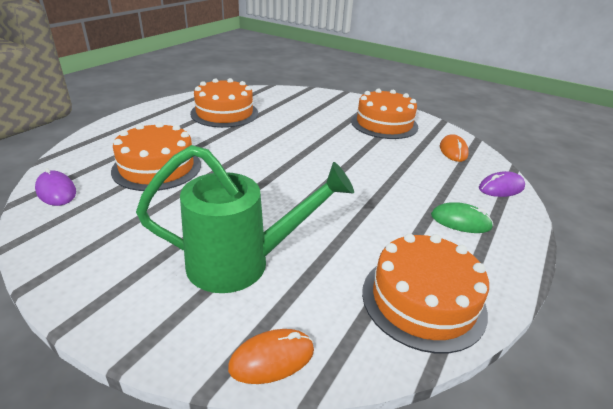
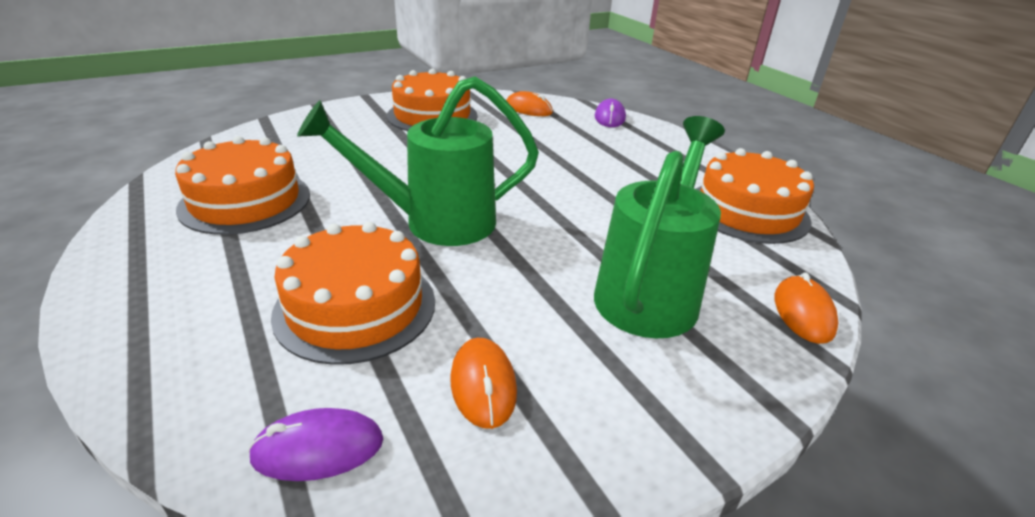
camera: 60 degrees left, 0 degrees up
green mouse [431,202,493,233] -> none
none -> green watering can [297,76,539,246]
none -> orange mouse [450,338,517,429]

